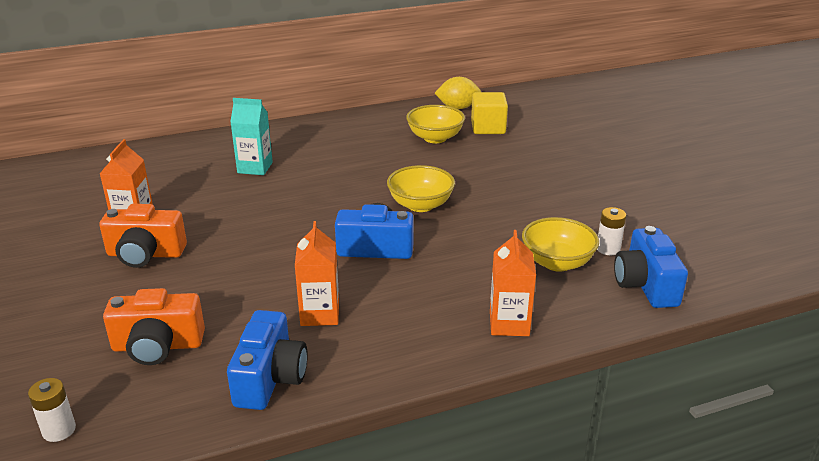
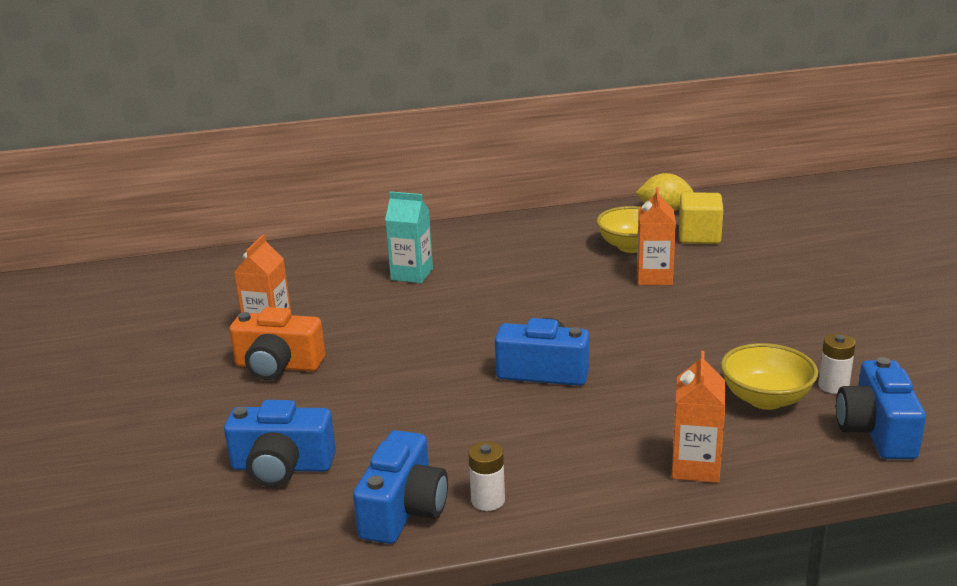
camera: 10 degrees right, 5 degrees down
white battery [28,378,76,442] -> white battery moved to [469,441,505,511]
orange camera [103,288,205,365] -> blue camera [224,400,336,487]
orange carton [295,221,339,326] -> orange carton moved to [637,187,676,285]
yellow bowl [387,165,455,212] -> none

